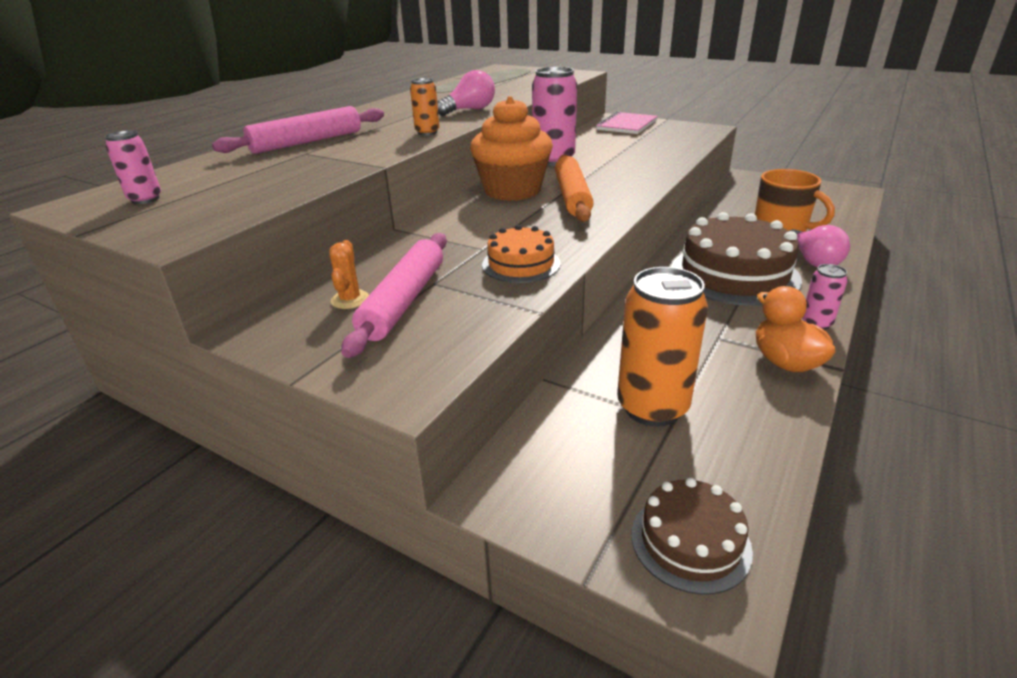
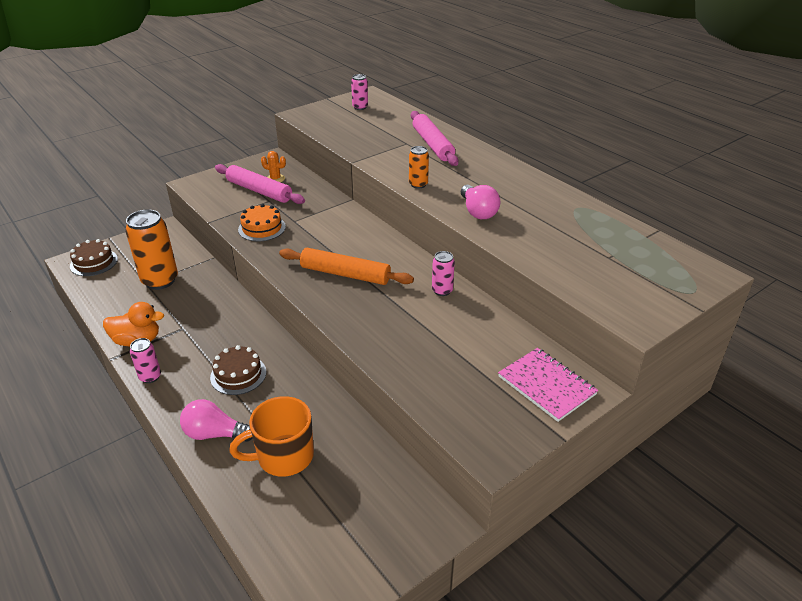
camera: 110 degrees right, 5 degrees up
orange cupcake [470,96,553,201] -> none
pink can [532,67,577,166] -> pink can [432,251,455,296], size x0.51
brown cake [671,212,802,306] -> brown cake [210,345,266,395], size x0.53

